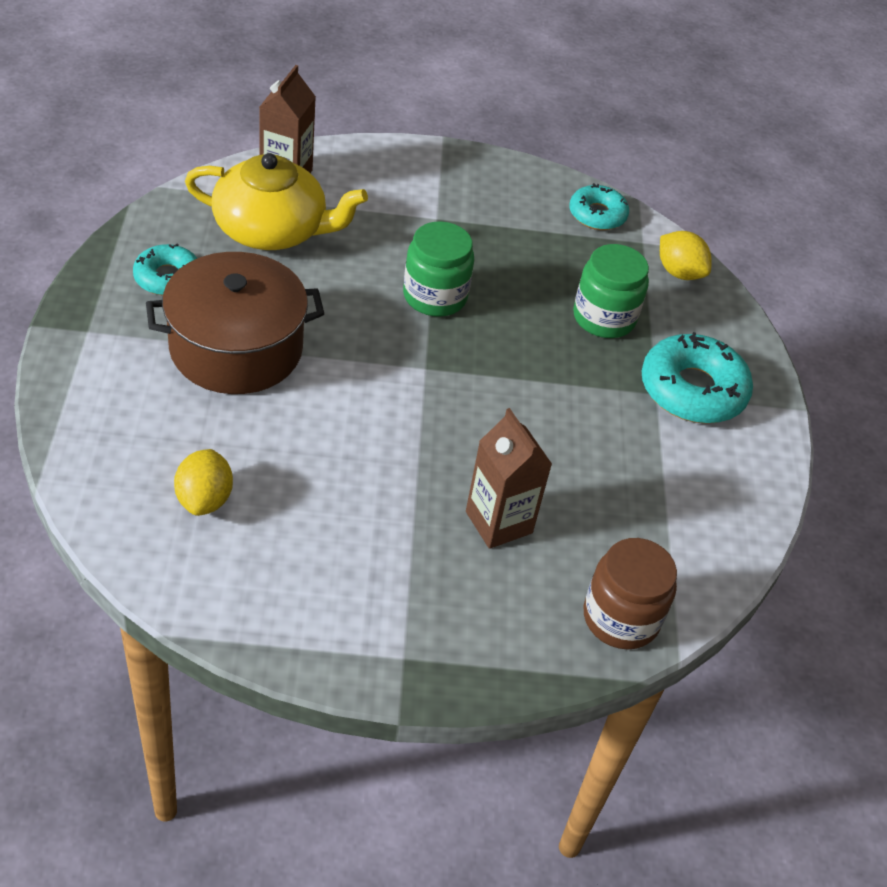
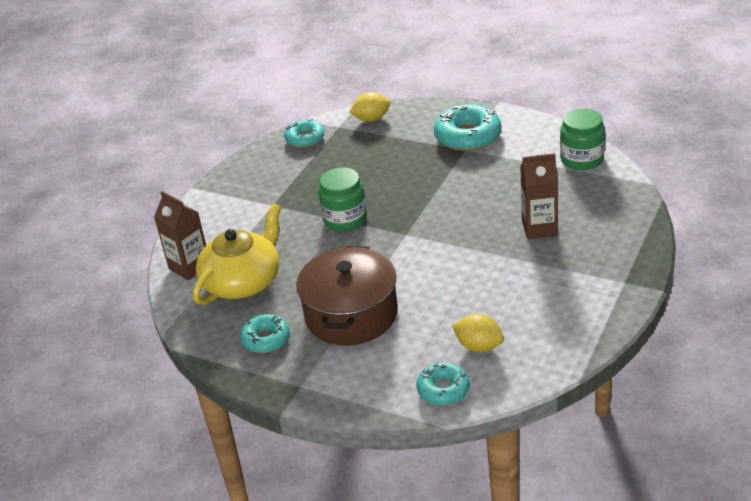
camera: 55 degrees left, 10 degrees down
green jar [573,244,649,338] -> green jar moved to [560,108,605,170]
brown jar [584,538,677,649] -> none
none -> turquoise donut [416,362,470,405]

